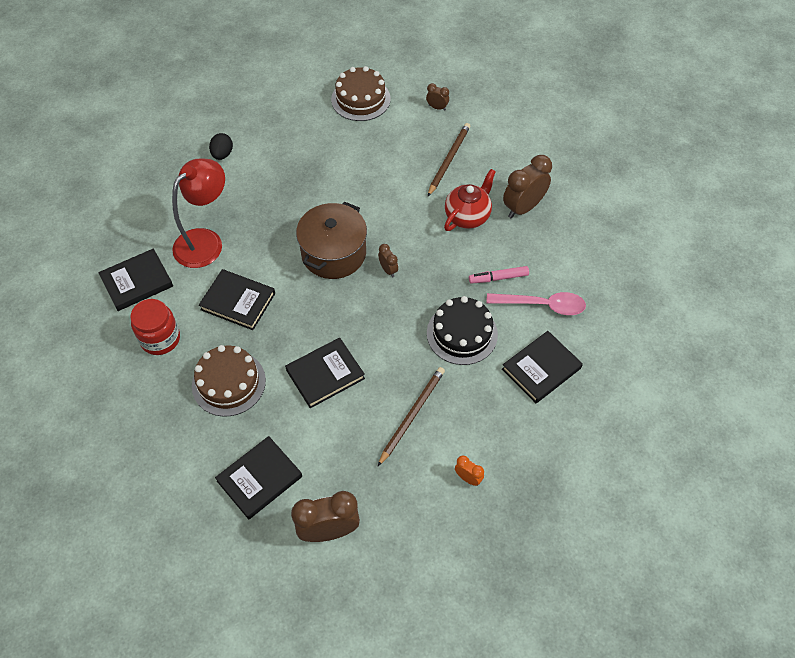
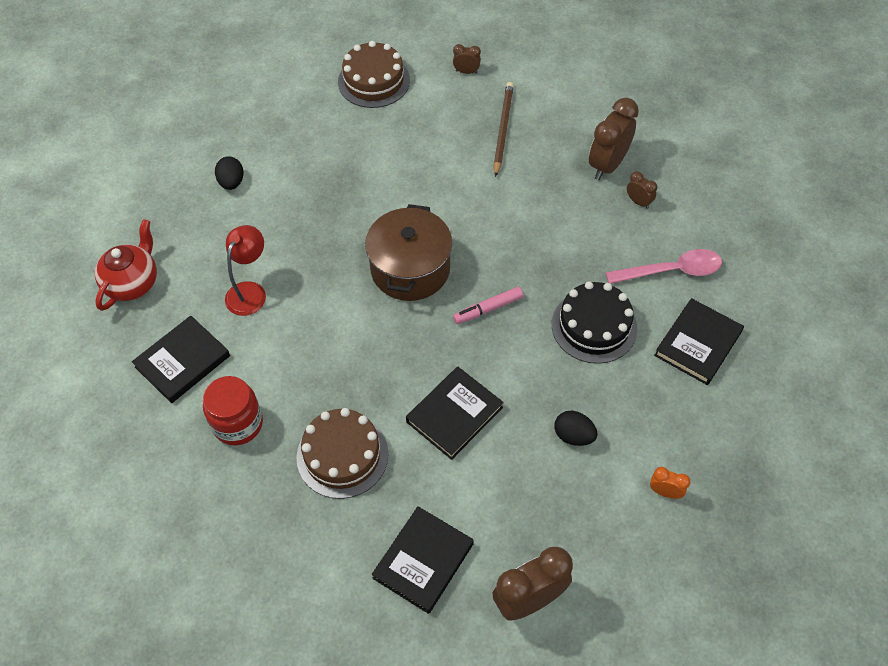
camera: 15 degrees left, 0 degrees up
red lamp [172,158,225,268] -> red lamp [225,225,266,316], size x0.66
black book [199,269,275,330] -> none
brown clock [378,244,398,277] -> brown clock moved to [627,171,657,209]
brown pencil [378,367,445,466] -> black egg [554,411,598,446]
red teapot [444,169,496,231] -> red teapot moved to [95,219,157,311]
pink marker [469,266,529,284] -> pink marker moved to [453,287,523,324]

